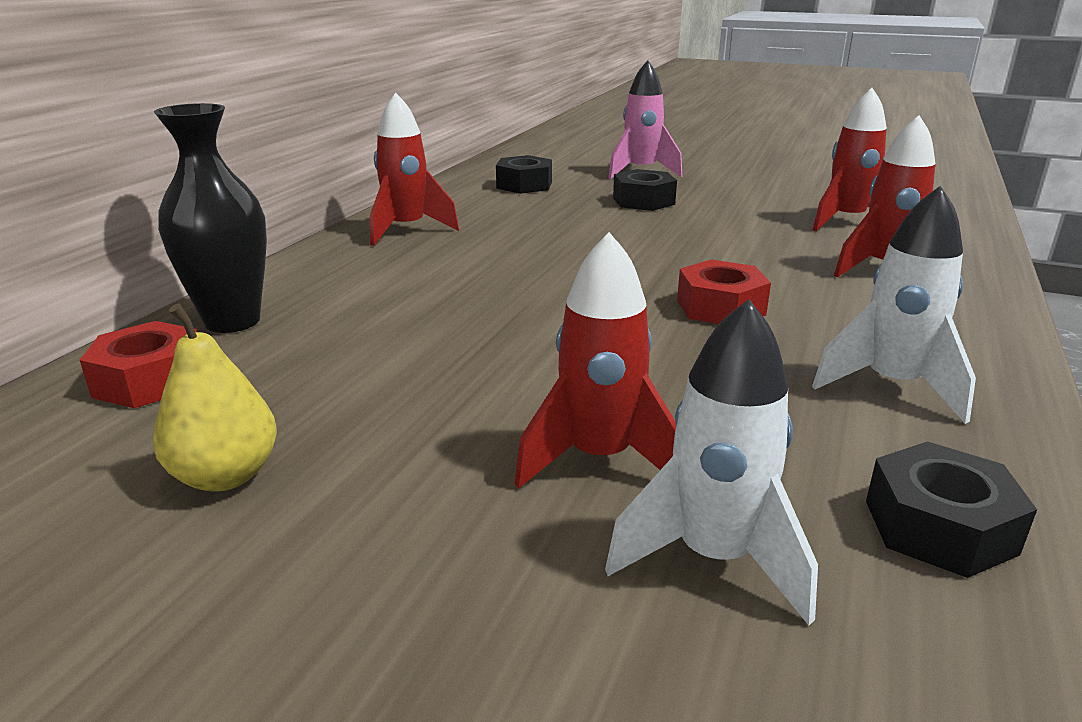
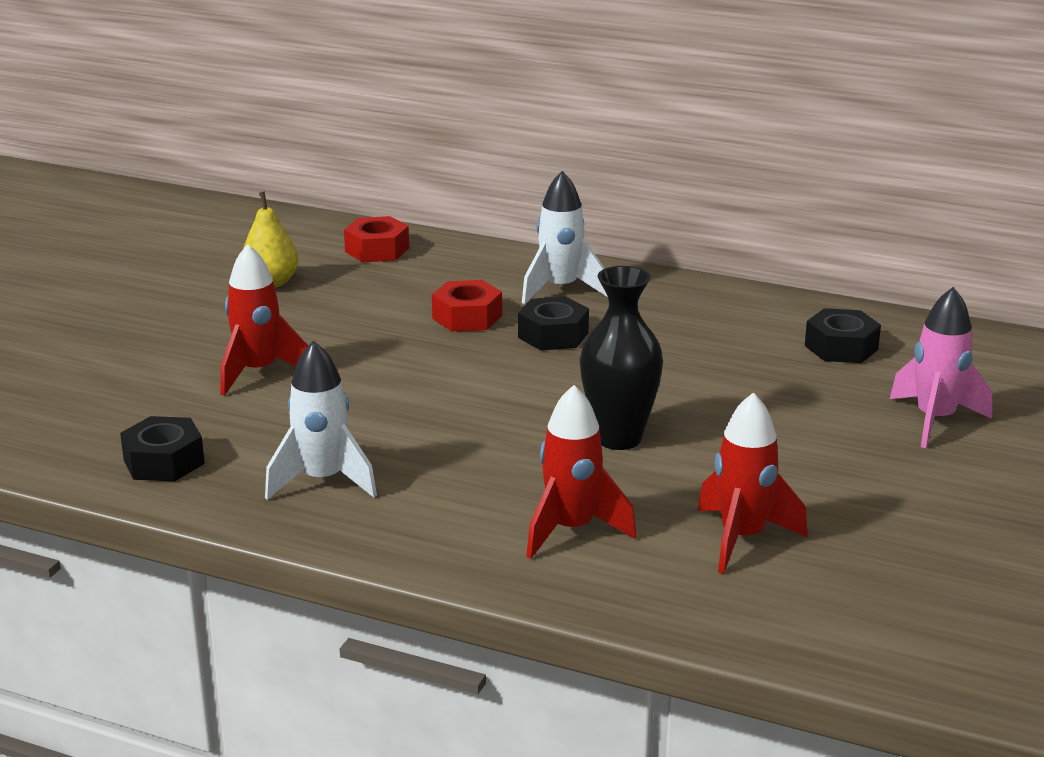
camera: 90 degrees right, 0 degrees up
black vase [154,103,267,333] -> black vase moved to [580,266,663,450]
red rocket [370,92,459,246] -> none
white rocket [605,299,818,625] -> white rocket moved to [522,171,608,304]
black nut [613,169,677,211] -> black nut moved to [518,296,589,350]
red nut [677,259,771,324] -> red nut moved to [432,280,502,332]

